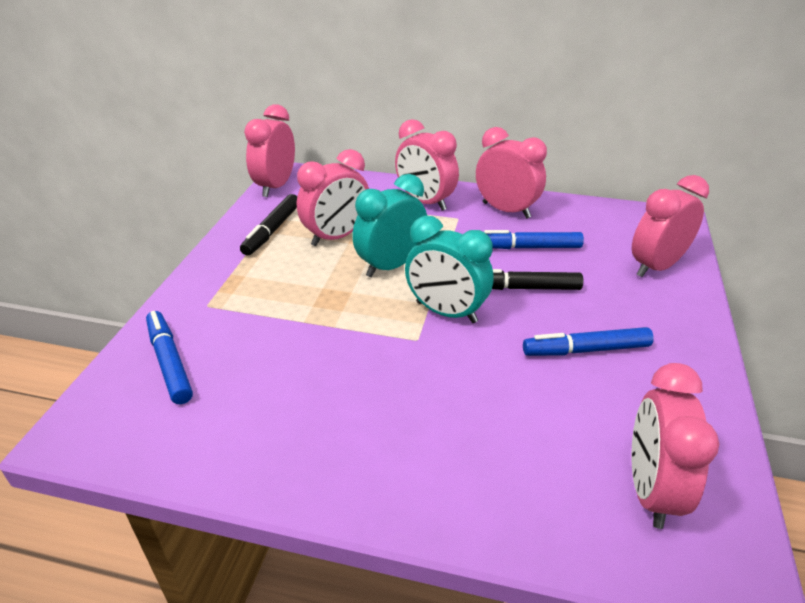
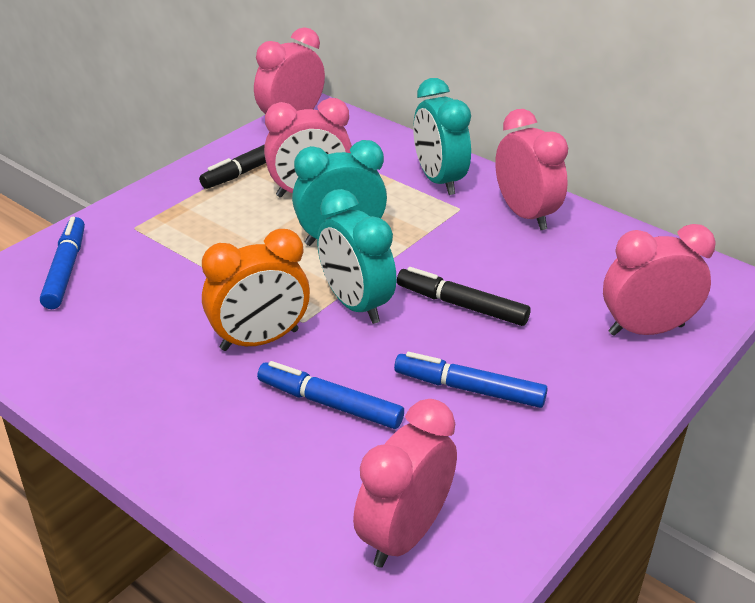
camera: 25 degrees right, 0 degrees up
pink clock [395,119,459,211] -> turquoise clock [413,78,471,195]
blue marker [484,230,584,249] -> blue marker moved to [257,361,404,429]
none -> orange clock [202,229,310,351]

